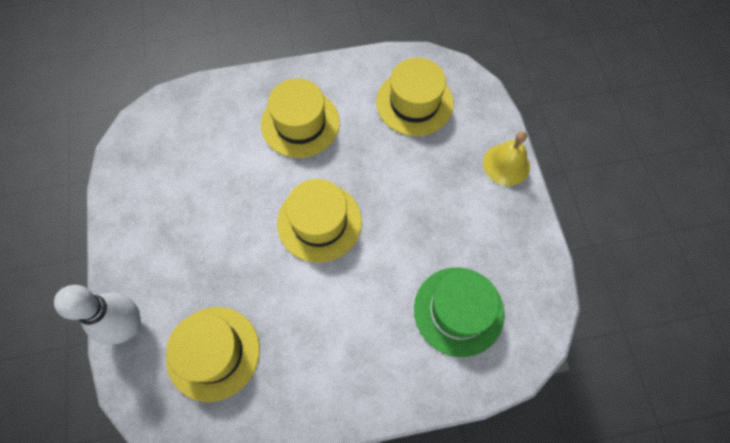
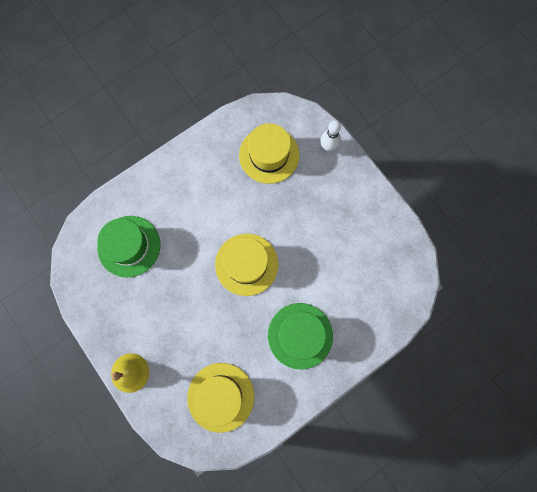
camera: 155 degrees right, 10 degrees up
white bowling pin [54,285,141,345] -> white bowling pin [320,120,341,152], size x0.63
yellow hat [261,78,340,158] -> green hat [268,303,333,369]

